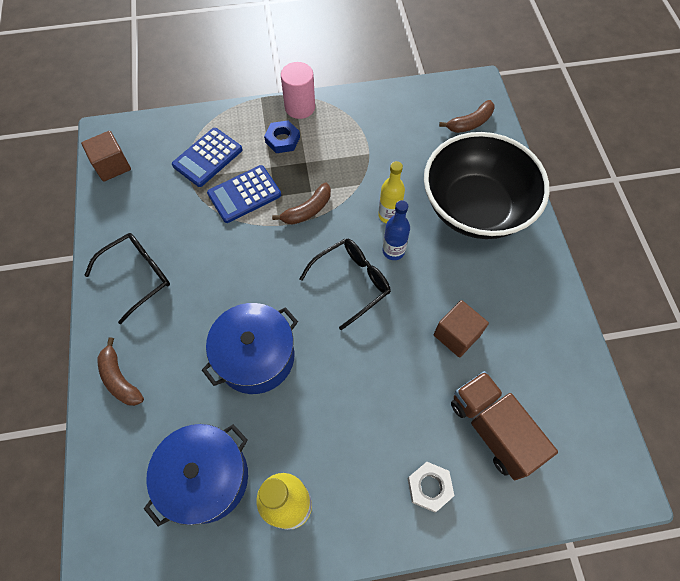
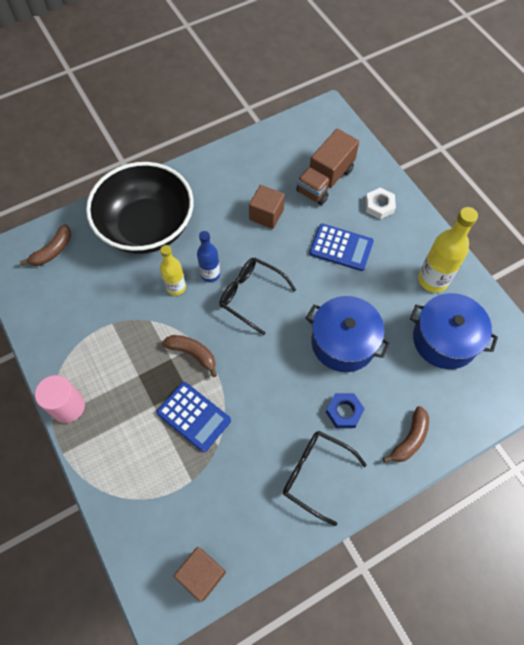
camera: 110 degrees left, 0 degrees up
blue calculator [172,128,242,187] -> blue calculator moved to [309,224,374,271]
blue nut [264,120,300,153] -> blue nut moved to [326,393,365,428]
brown banana [439,100,494,133] -> brown banana turned 90 degrees clockwise [20,224,71,266]

